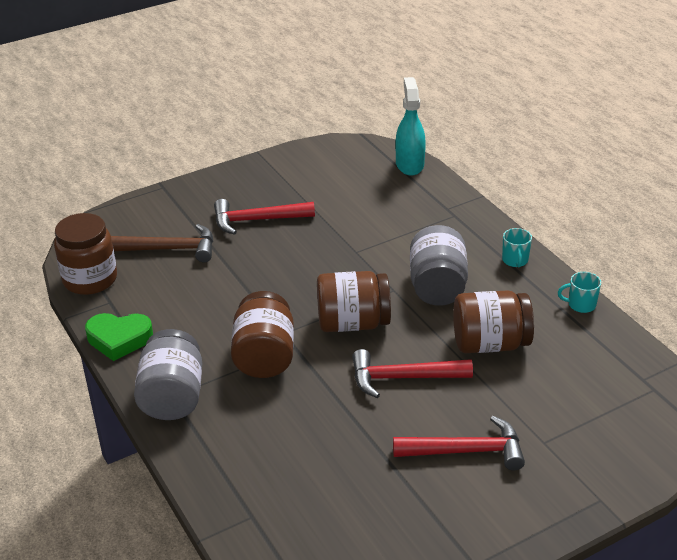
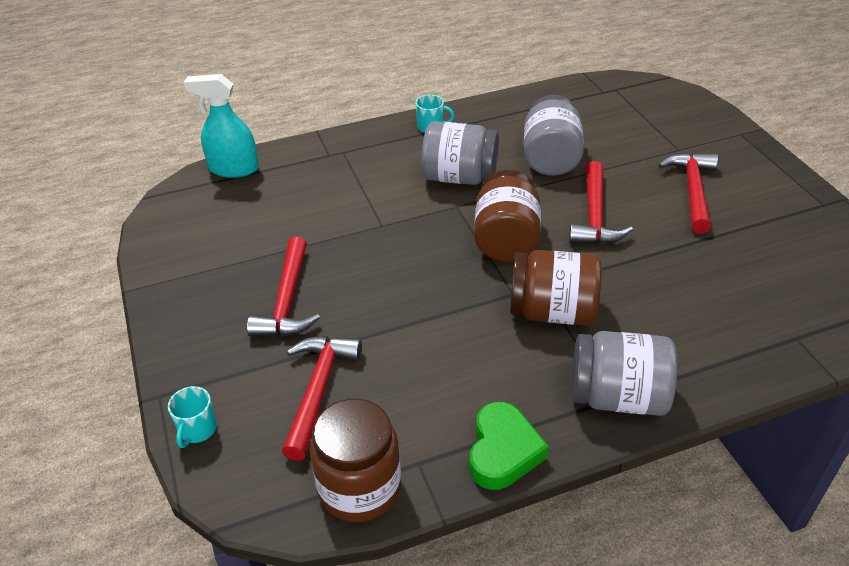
camera: 80 degrees left, 5 degrees up
brown hammer [111,224,213,262] -> red hammer [282,336,362,461]
brown jar [453,290,534,353] -> grey jar [524,95,584,176]
turquoise mug [558,272,601,313] -> turquoise mug moved to [168,386,217,448]

